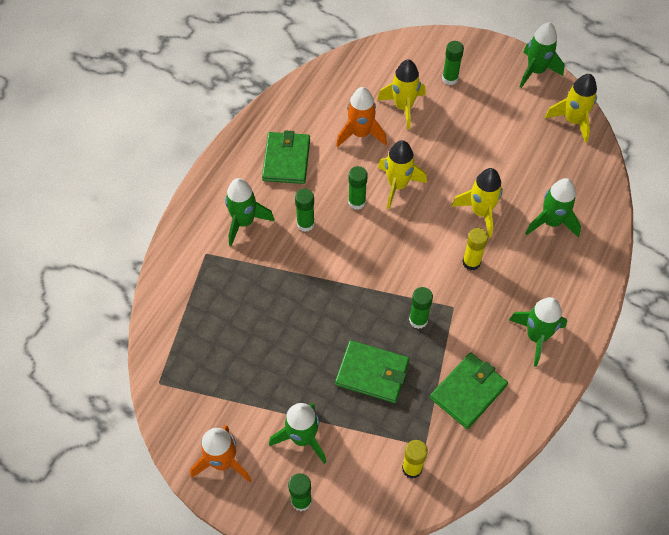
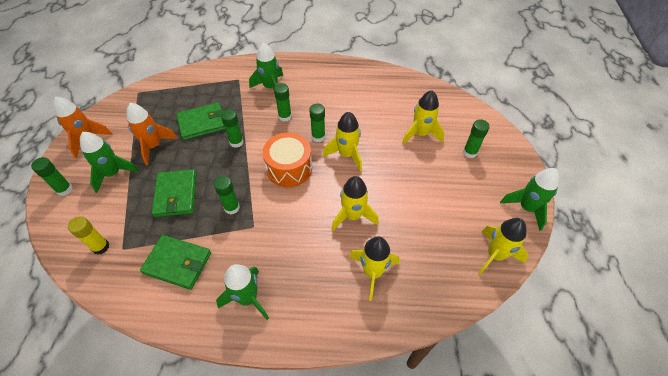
camera: 65 degrees right, 5 degrees down
green wallet [262,131,310,184] -> green wallet moved to [176,102,225,140]
orange rocket [336,87,387,147] -> orange rocket moved to [127,103,178,165]
yellow glue stick [462,228,488,270] -> none
green rocket [526,178,581,237] -> yellow rocket [349,236,399,301]
none -> green glue stick [221,109,244,148]
none -> orange drum [263,132,312,187]

